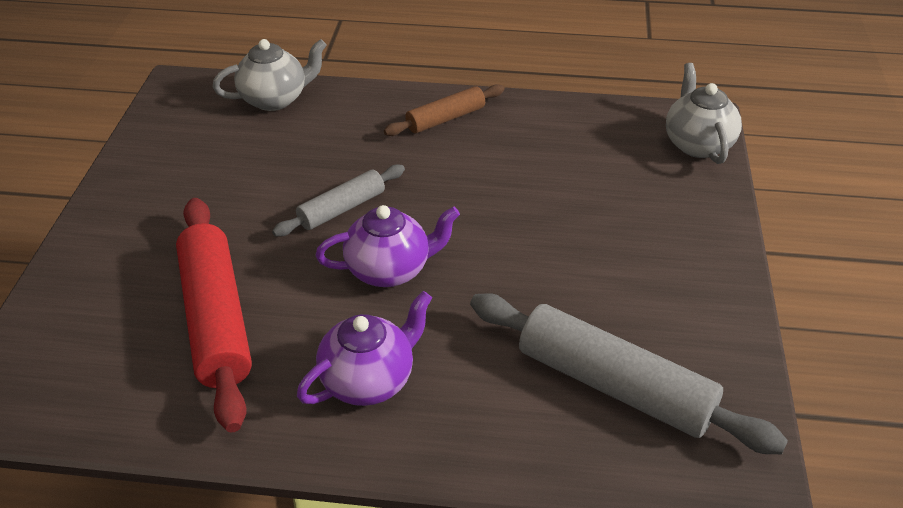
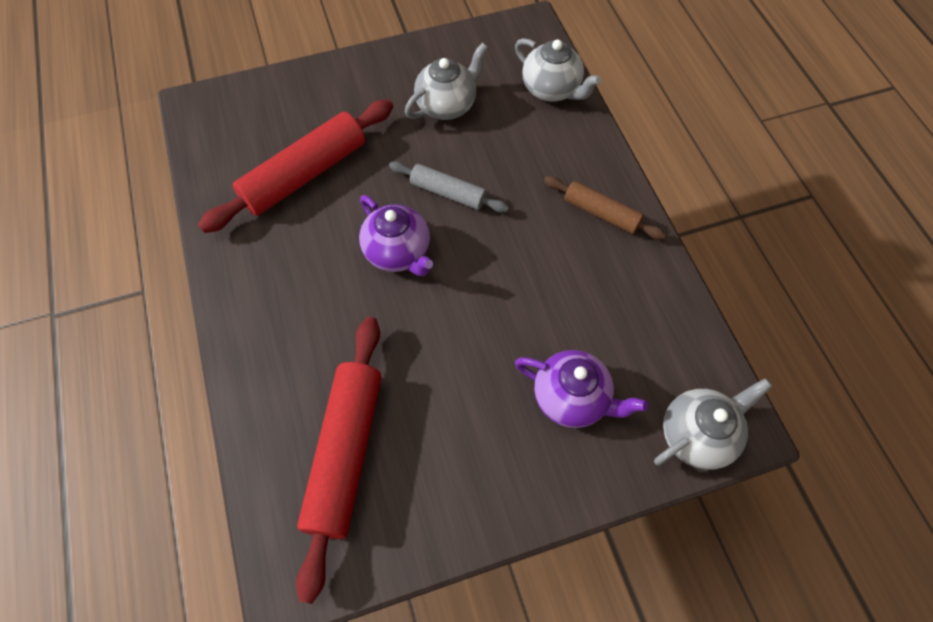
camera: 65 degrees right, 20 degrees up
purple teapot [297,291,432,406] -> purple teapot moved to [515,350,648,428]
grey rolling pin [470,293,788,454] -> red rolling pin [296,317,381,604]
none -> grey teapot [405,43,488,120]

